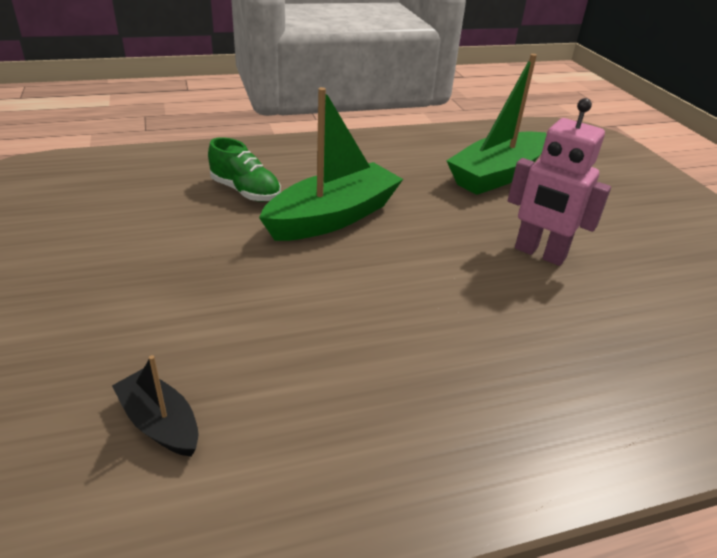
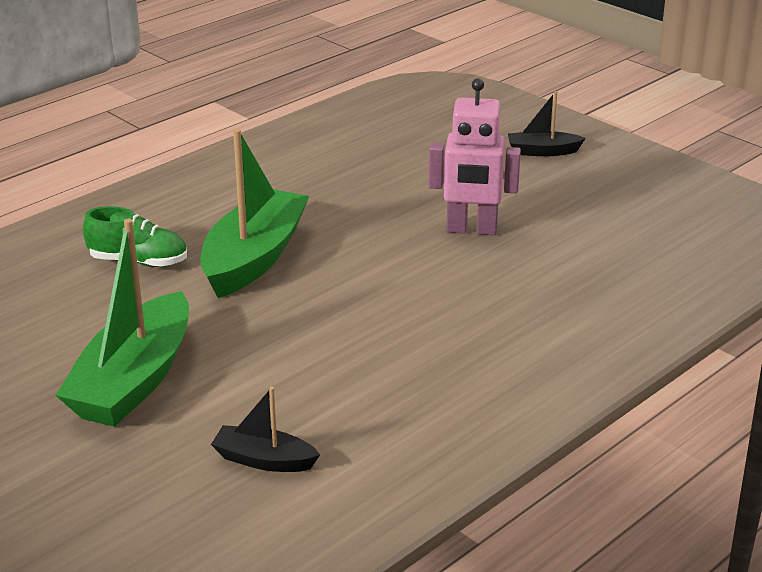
camera: 25 degrees left, 5 degrees down
green boat [446,54,547,195] -> green boat moved to [55,219,189,427]
none -> black boat [508,91,586,156]

